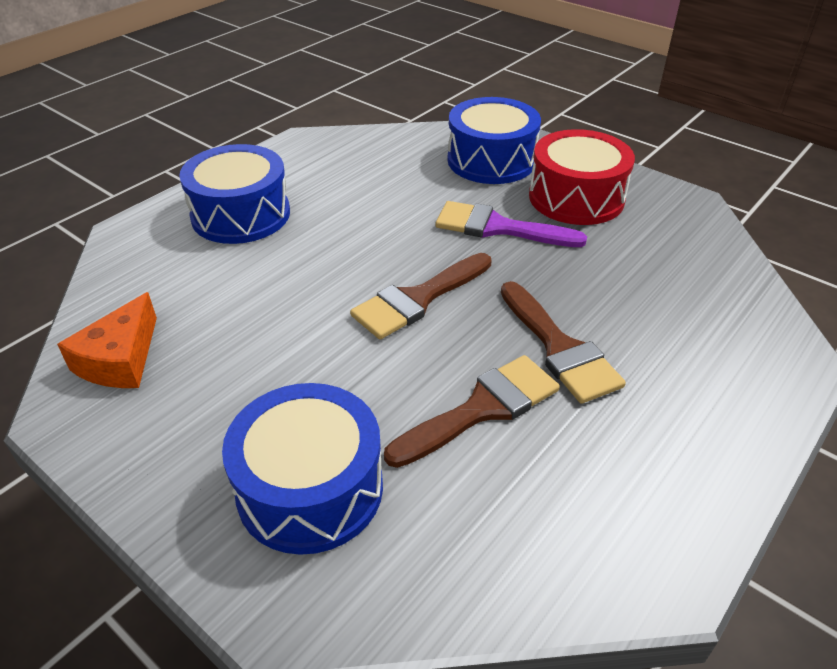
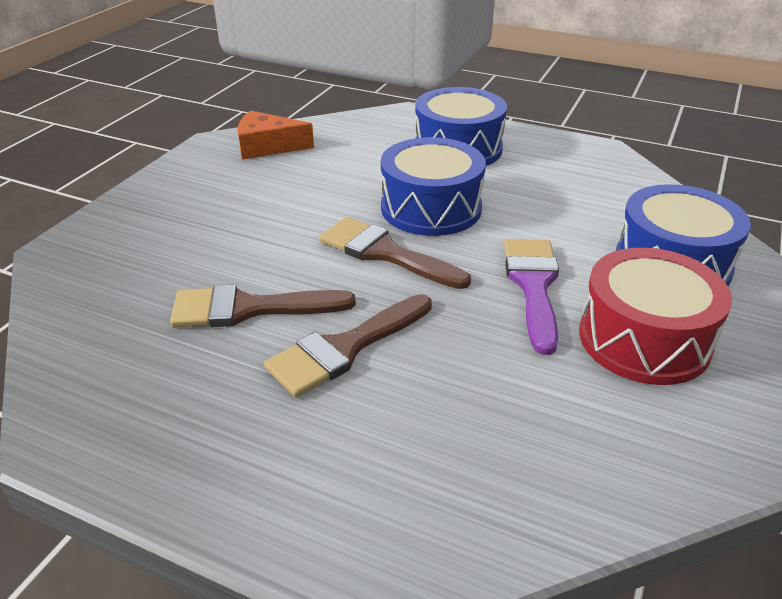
camera: 75 degrees right, 5 degrees down
blue drum [222,383,383,555] -> blue drum moved to [381,137,486,236]
brown brush [384,355,560,468] -> brown brush turned 135 degrees clockwise [170,284,356,327]

